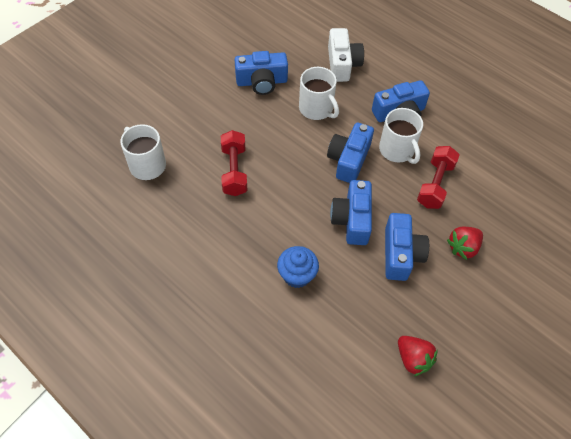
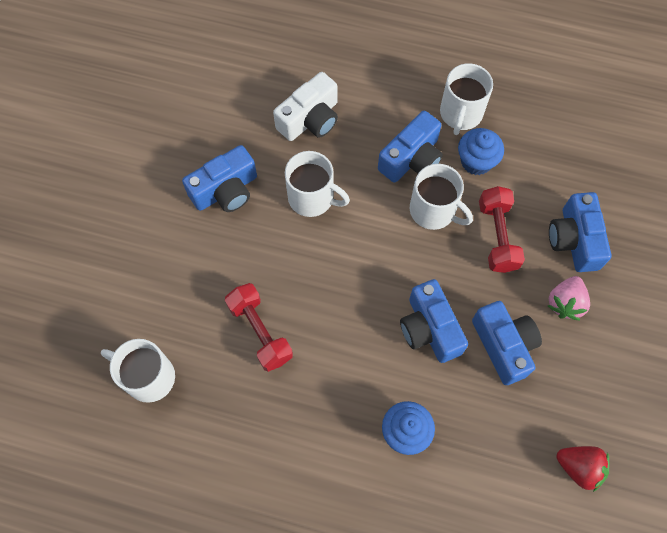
camera: 25 degrees left, 10 degrees up
blue camera [327,123,374,183] -> blue camera moved to [549,192,611,272]
white camera [328,28,364,82] -> white camera turned 75 degrees clockwise [273,72,338,141]
red strawberry [447,227,483,260] -> pink strawberry [548,276,590,320]
none -> white mug [440,63,493,135]
none -> blue cupcake [458,128,504,175]

